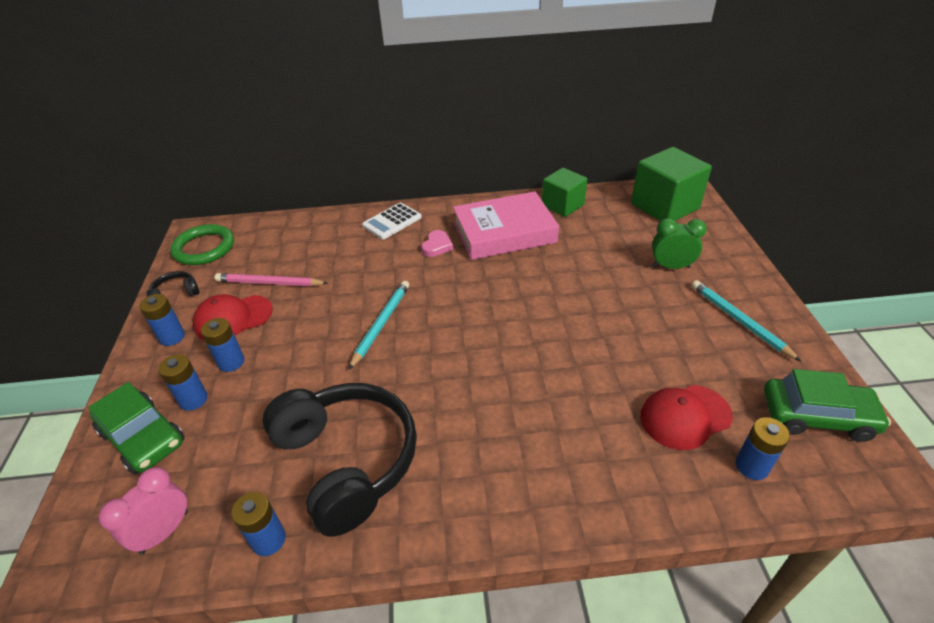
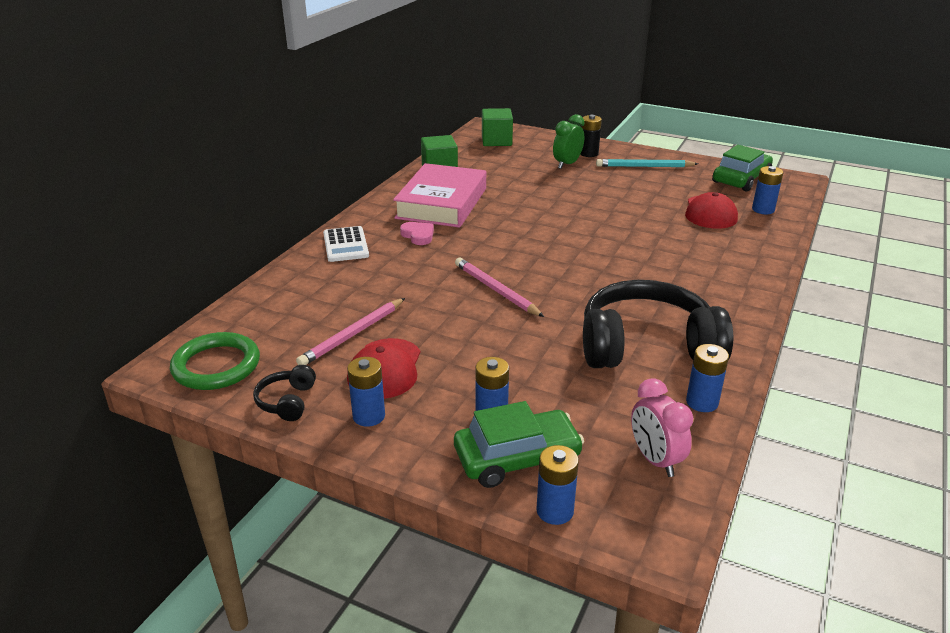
camera: 60 degrees left, 10 degrees down
blue battery [201,318,244,372] -> blue battery moved to [536,445,579,525]
turquoise pencil [348,281,409,370] -> pink pencil [455,258,544,317]
green cube [631,147,712,221] -> green cube [482,108,513,146], size x0.65
none -> black battery [580,115,602,157]

